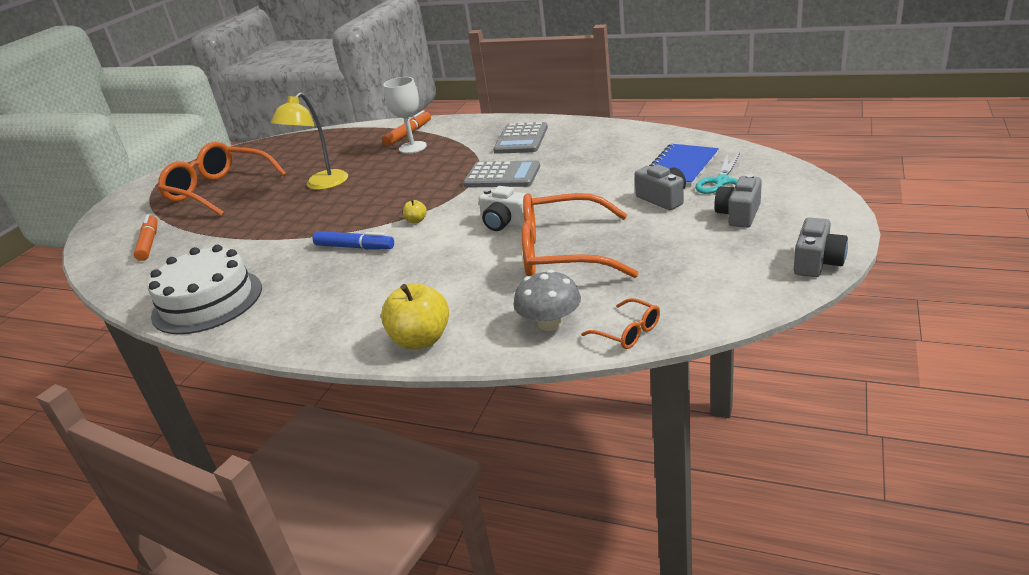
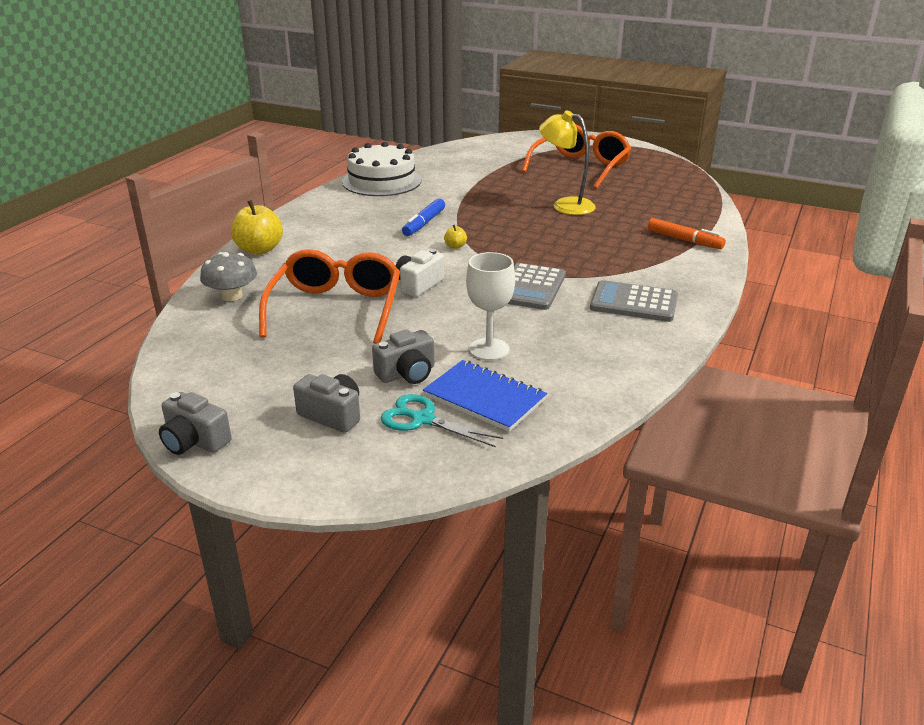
camera: 90 degrees right, 0 degrees up
orange marker [134,214,158,261] -> none
white goblet [383,77,427,154] -> white goblet moved to [466,252,515,361]
orange glasses [581,298,660,349] -> none

